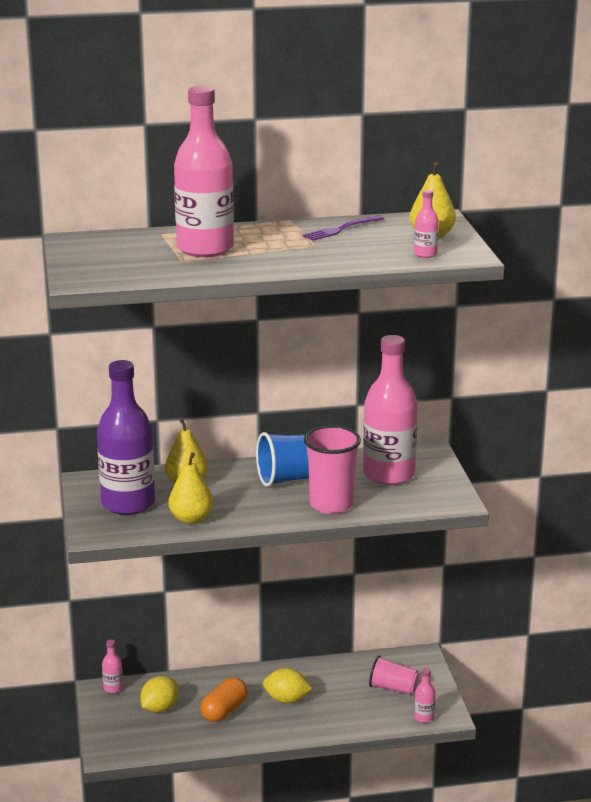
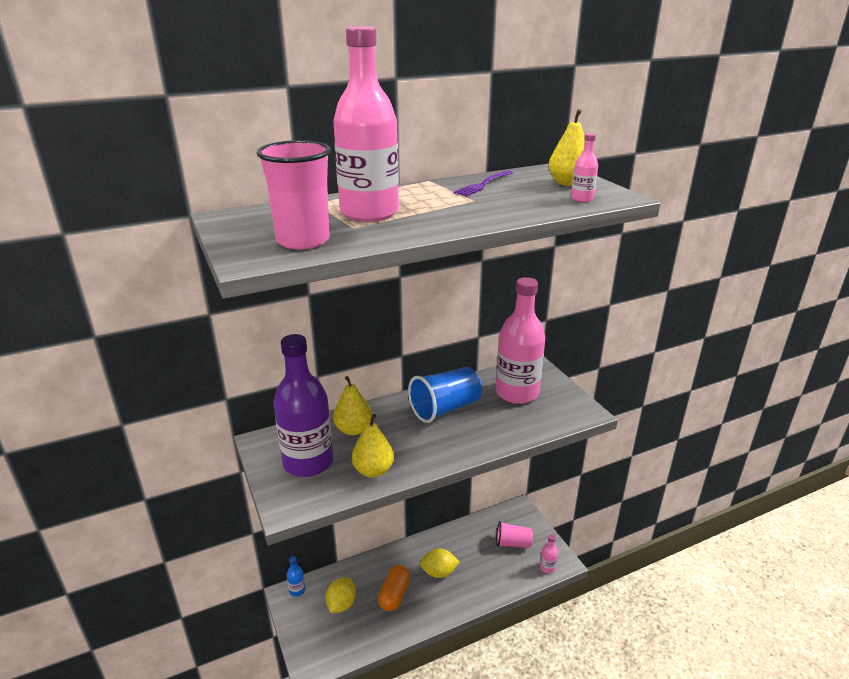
camera: 15 degrees left, 5 degrees up
pink bottle [102,640,123,693] -> blue bottle [287,556,306,597]
pink cup [304,426,361,514] -> pink cup moved to [257,140,331,250]

